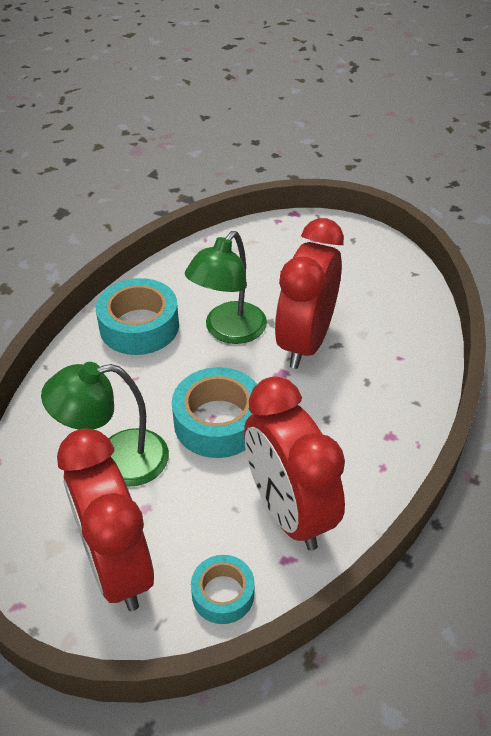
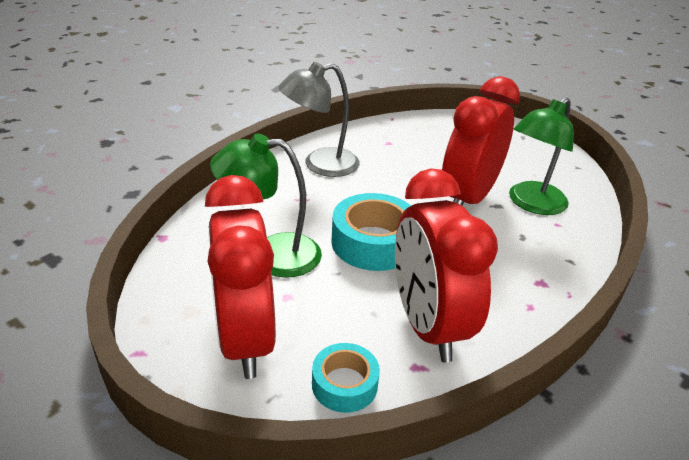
camera: 10 degrees right, 10 degrees down
turquoise tape [96,278,179,355] -> grey lamp [278,62,360,177]
green lamp [185,231,267,344] -> green lamp moved to [509,97,574,215]

